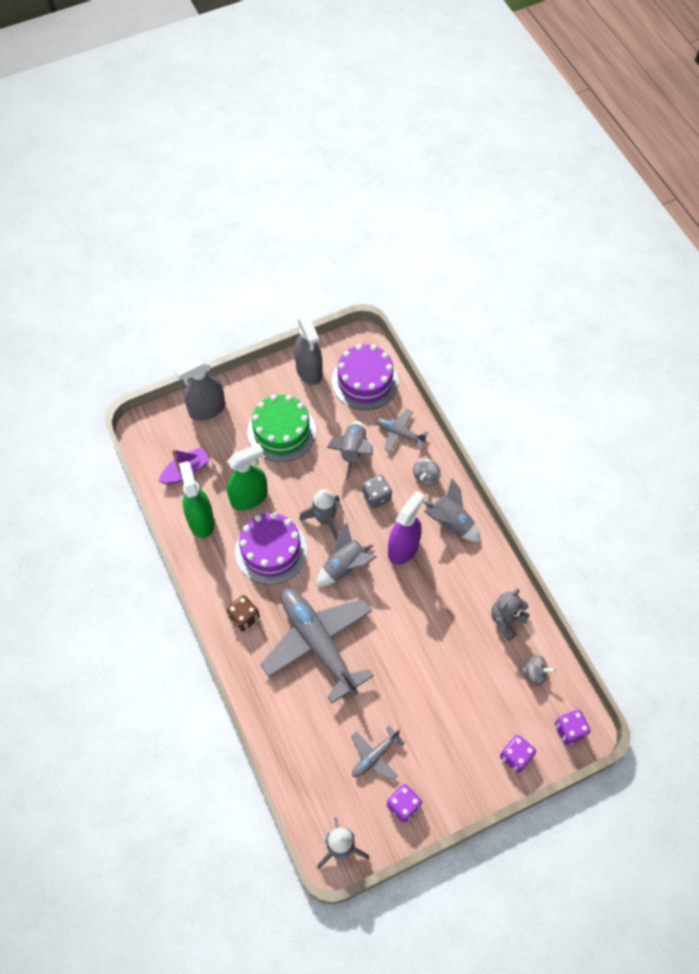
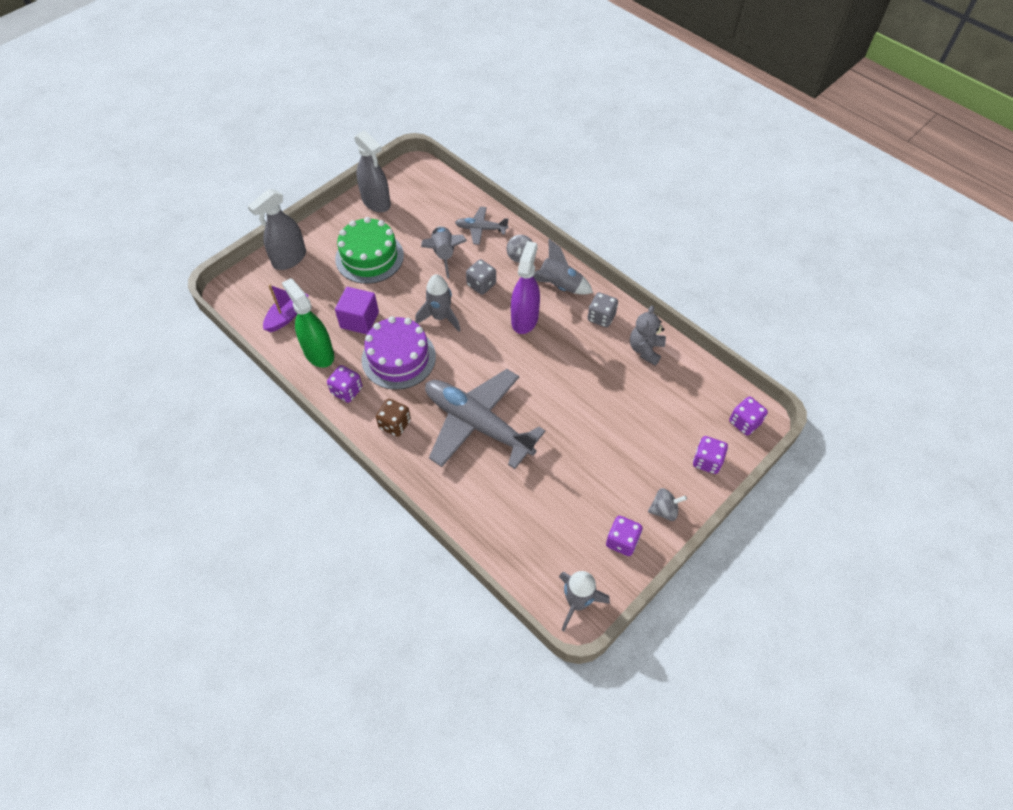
camera: 20 degrees left, 5 degrees down
green spray bottle [227,443,268,510] -> purple cube [335,287,379,334]
grey rocket [316,522,376,586] -> none
purple cake [332,344,399,410] -> none
grey plane [351,726,405,781] -> none
grey spinning top [520,654,556,686] -> grey spinning top moved to [648,488,687,521]
none -> purple dice [327,365,362,403]
none -> grey dice [588,292,618,327]

